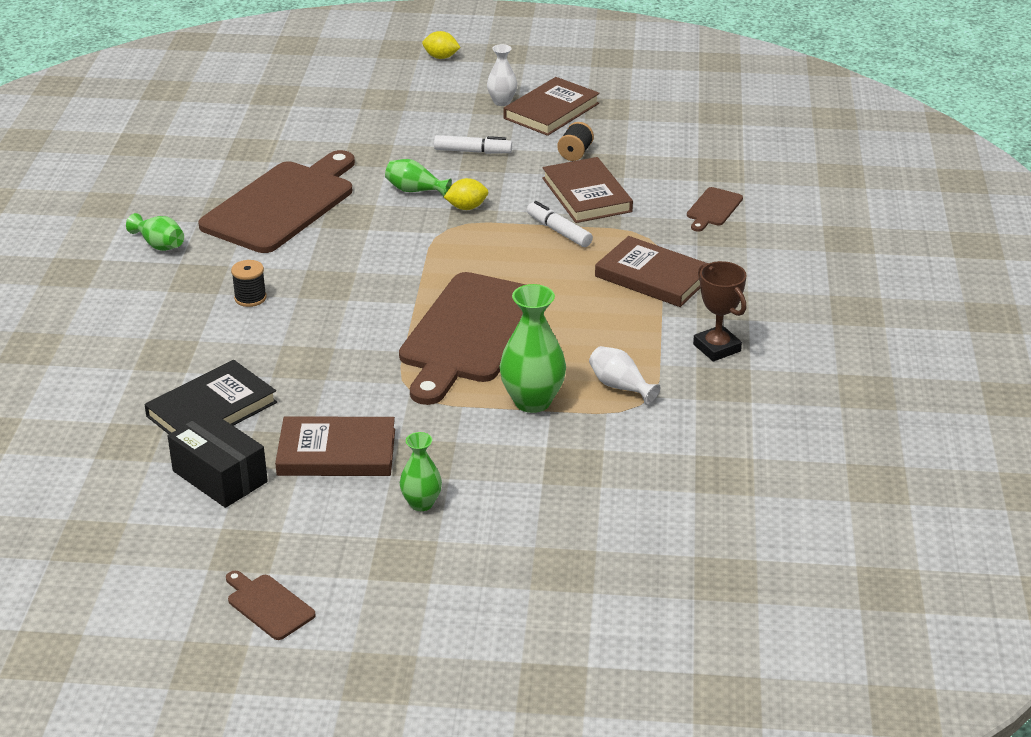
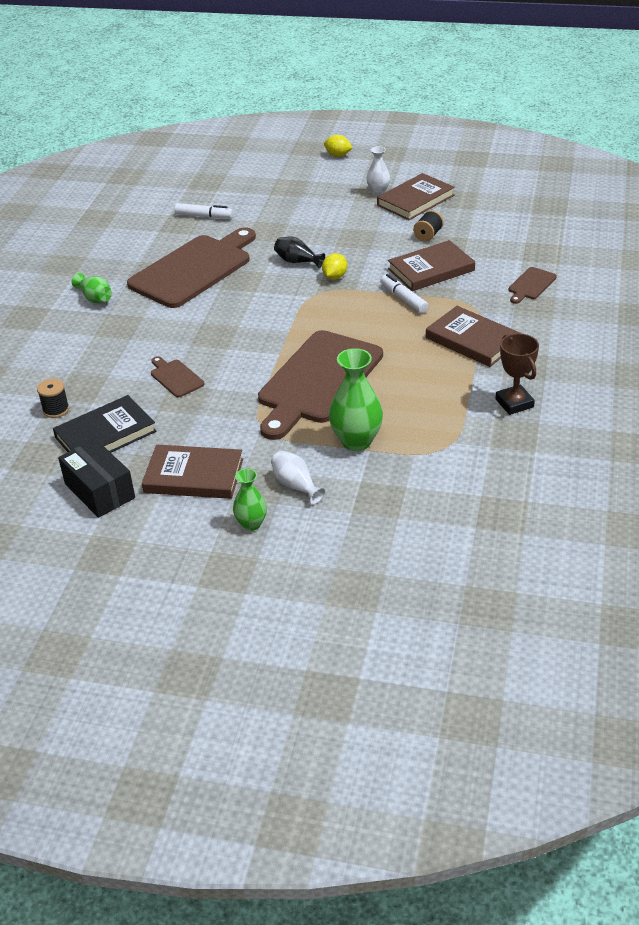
camera: 10 degrees right, 5 degrees up
brown cutting board [226,571,316,640] -> brown cutting board moved to [151,356,204,397]
black spool [231,260,266,307] -> black spool moved to [37,379,69,418]
green vase [385,159,452,197] -> black vase [274,236,325,269]
white marker [434,135,512,154] -> white marker moved to [175,203,233,219]
yellow lemon [444,178,488,210] -> yellow lemon turned 60 degrees counterclockwise [322,253,347,280]
brown book [542,157,633,223] -> brown book turned 75 degrees clockwise [388,240,475,291]
white vase [589,346,660,405] -> white vase moved to [271,451,326,505]

